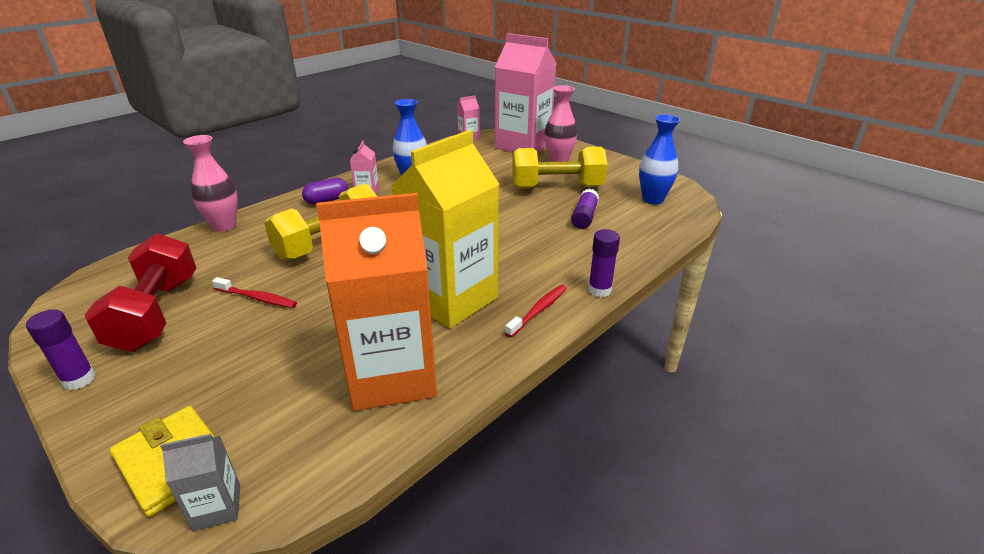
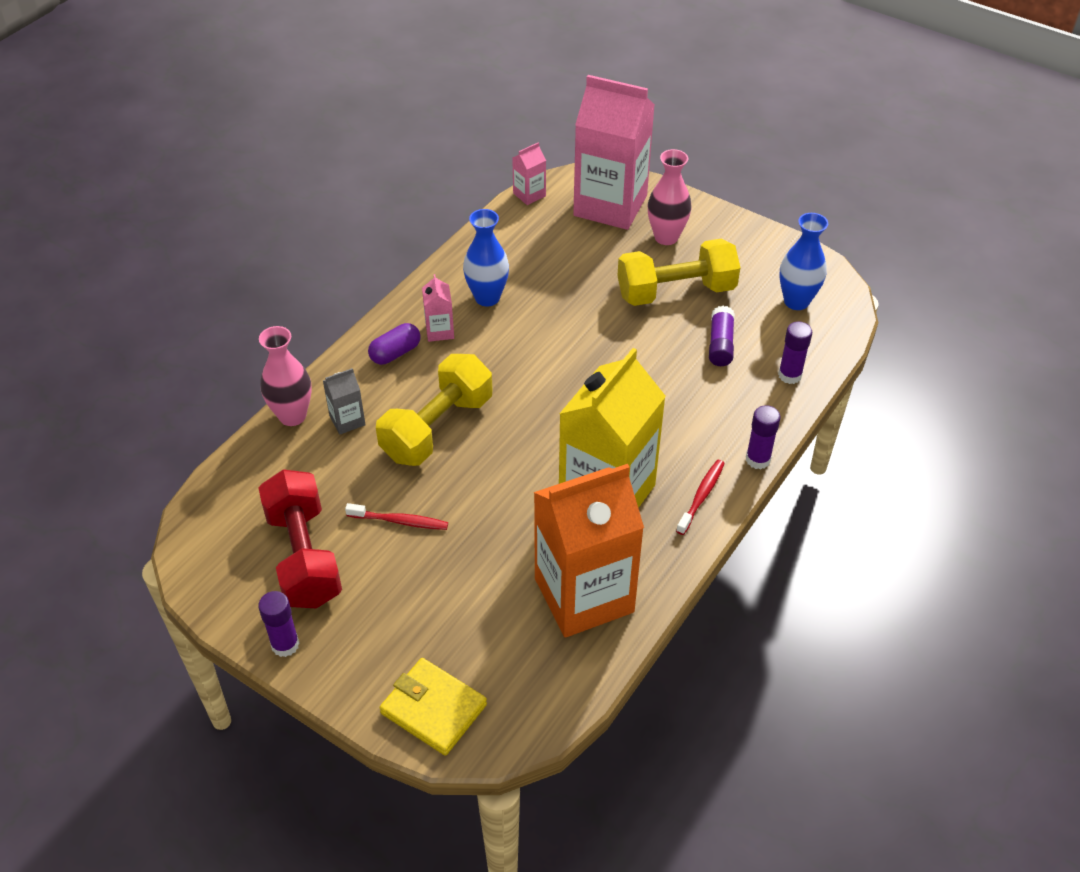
camera: 10 degrees left, 15 degrees up
grey carton [160,433,240,531] -> grey carton moved to [323,368,366,435]
none -> purple glue stick [778,321,812,384]

